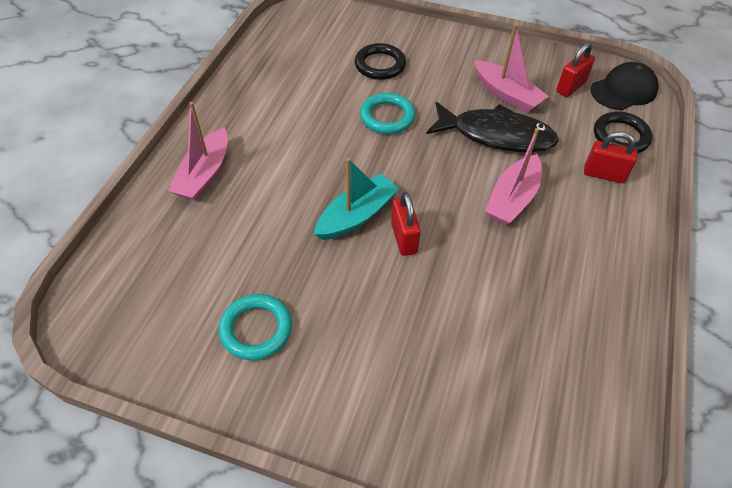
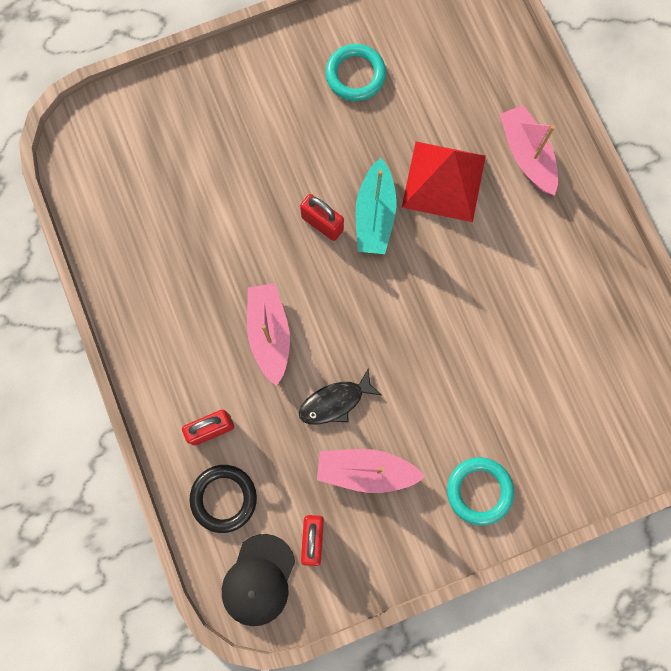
camera: 140 degrees right, 25 degrees up
black ring [355,43,406,80] -> none
turquoise ring [360,93,416,134] -> turquoise ring moved to [447,457,514,526]
black fish [426,102,559,152] -> black fish [299,368,381,425], size x0.57
none -> red pyramid [402,141,486,222]

